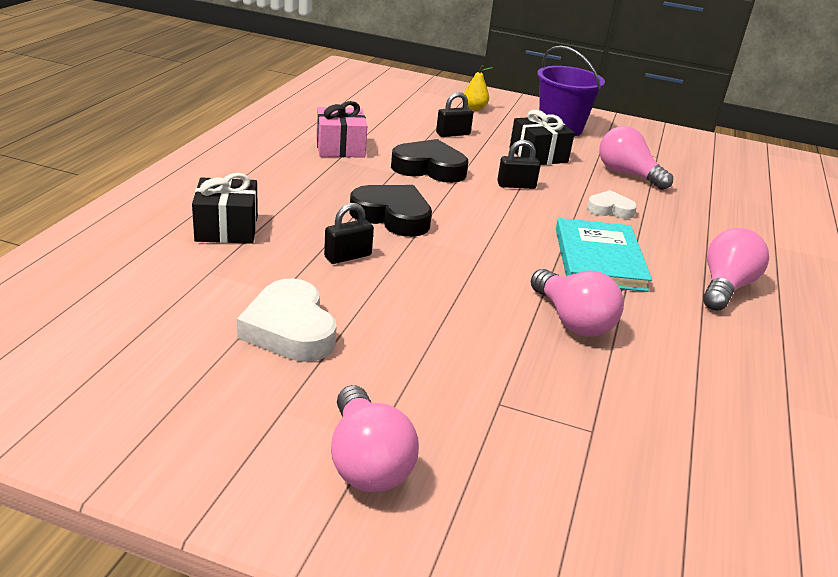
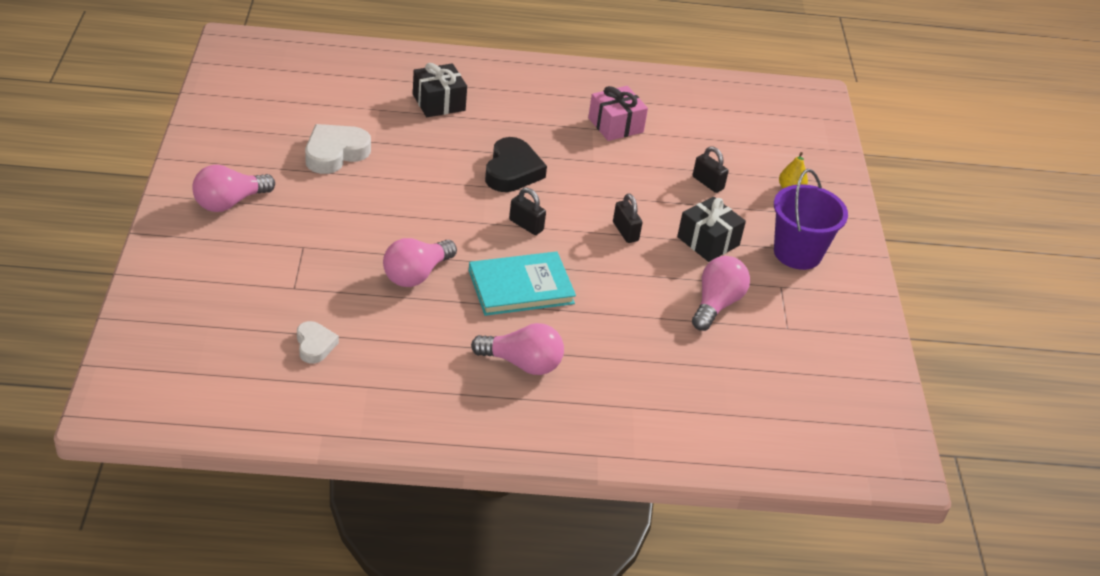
camera: 70 degrees right, 10 degrees up
black padlock [324,203,374,264] -> black padlock moved to [509,188,546,235]
black heart [391,139,468,183] -> none
white heart [587,190,637,219] -> white heart moved to [297,321,339,364]

